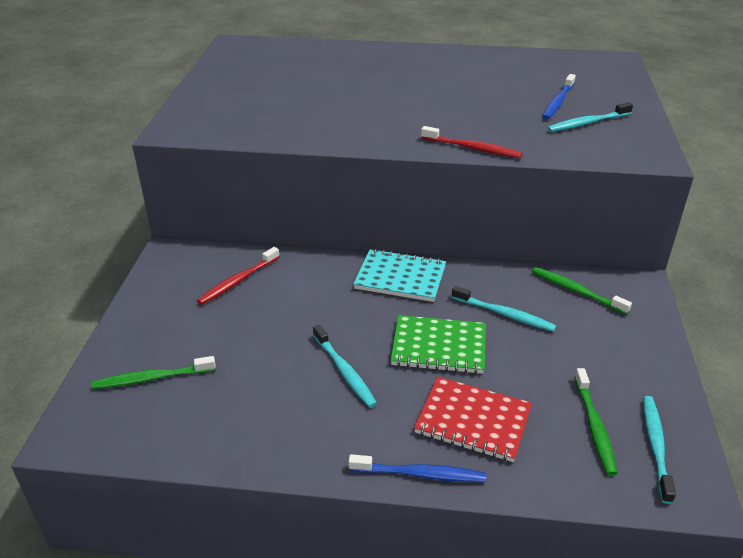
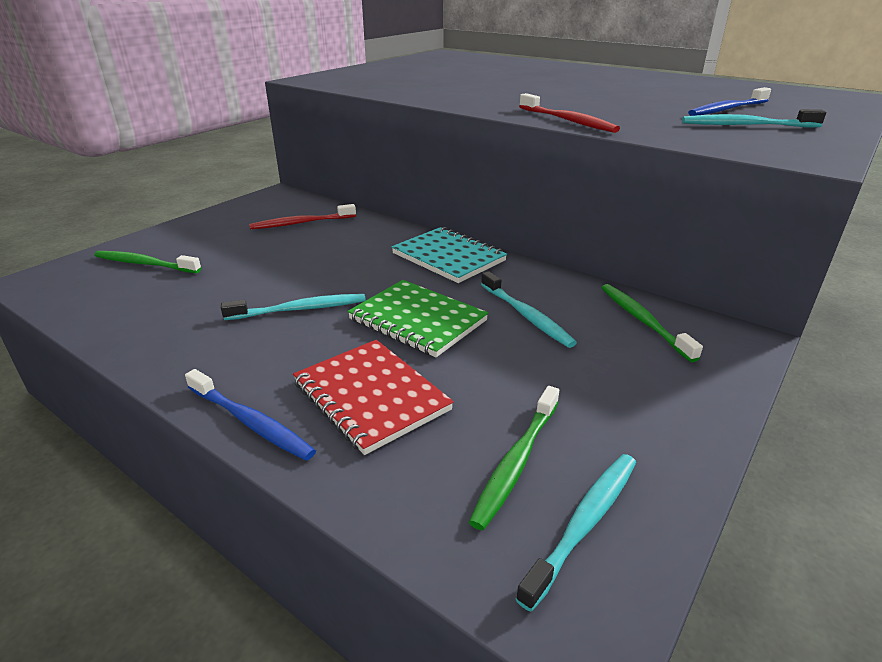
camera: 30 degrees right, 5 degrees down
turquoise toothbrush [313,324,377,408] -> turquoise toothbrush turned 105 degrees counterclockwise [221,294,366,320]

